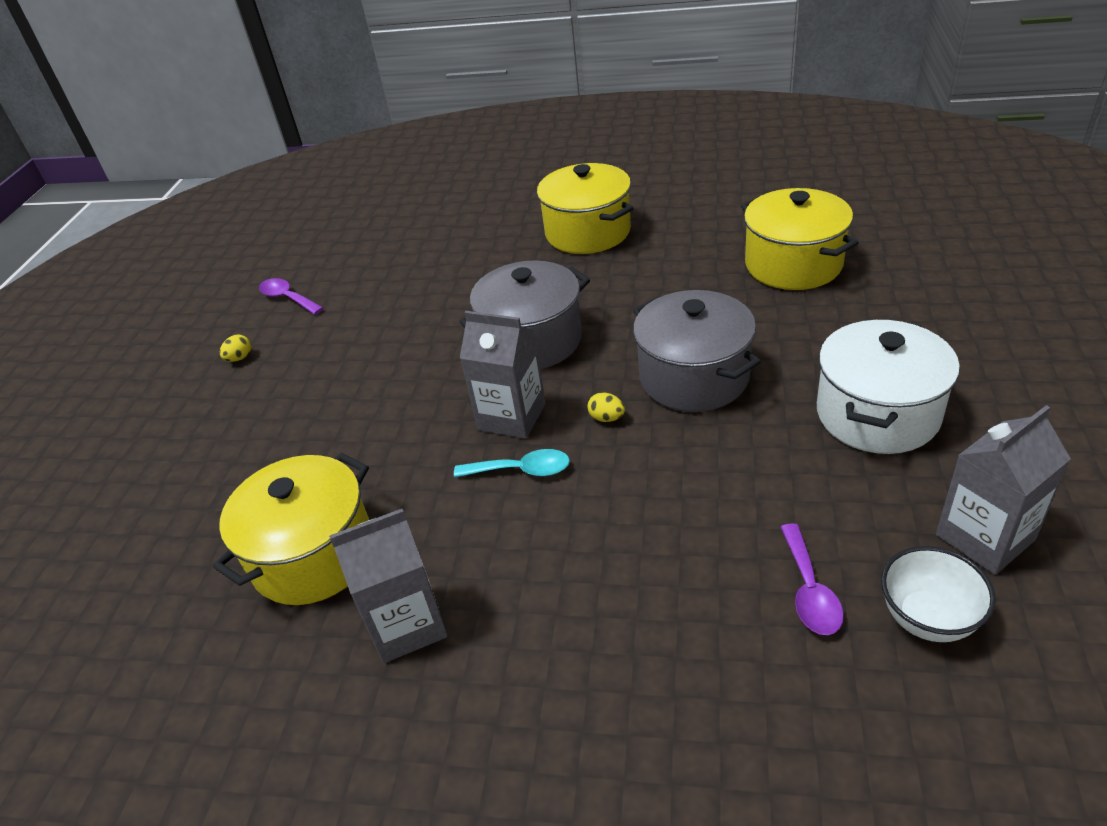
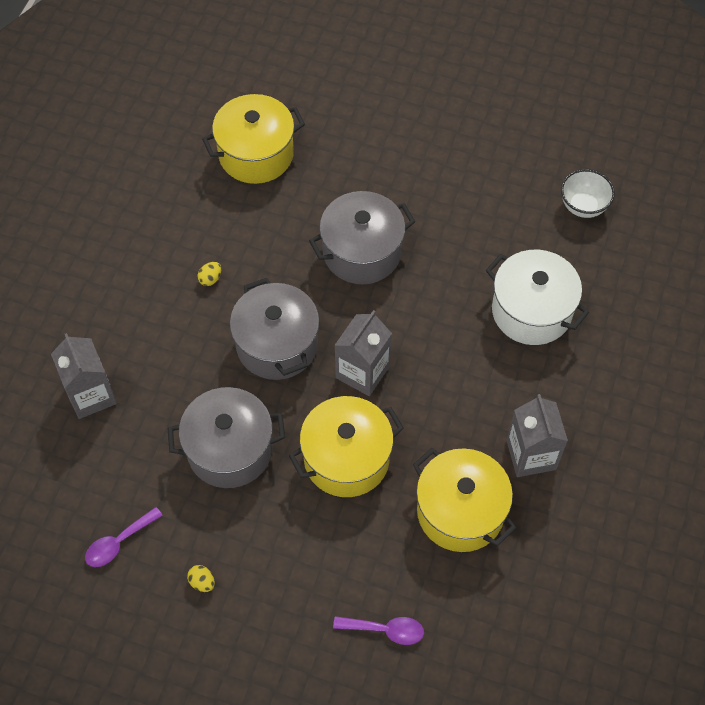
camera: 85 degrees left, 20 degrees up
turquoise spoon [454,449,570,477] -> none
yellow pot [537,163,634,254] -> yellow pot moved to [289,396,404,497]
yellow egg [587,392,625,422] -> yellow egg moved to [198,262,221,286]
purple spoon [780,523,844,635] -> purple spoon moved to [333,616,424,645]
white pot [817,319,960,454] -> white pot moved to [486,250,589,345]
grey carton [936,405,1071,575] -> grey carton moved to [51,333,117,419]
none -> grey pot [168,387,285,488]

